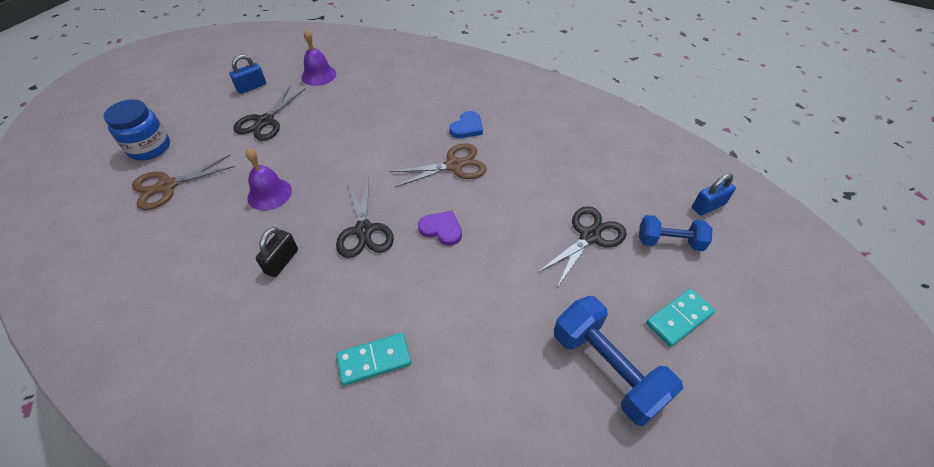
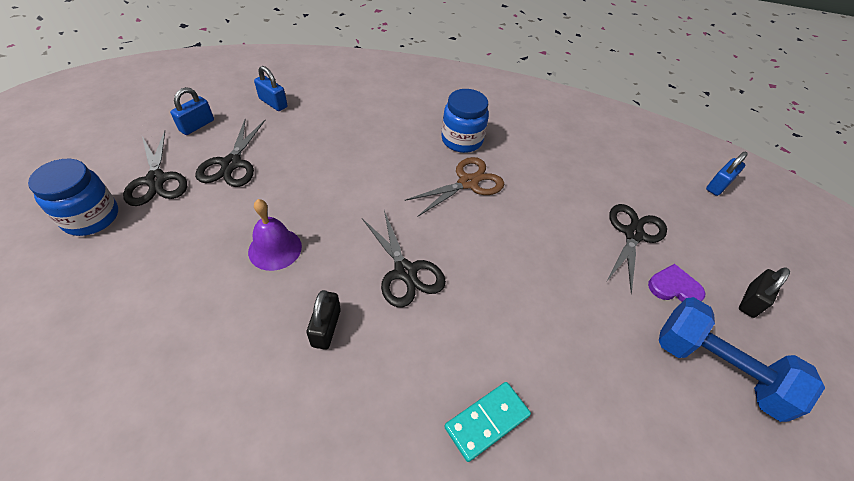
camera: 20 degrees left, 0 degrees up
brown scissors [132,155,236,210] -> none
purple bell [301,29,336,86] -> blue padlock [254,66,287,111]
purple heart [418,211,462,246] -> purple heart moved to [648,264,705,302]
blue heart [449,111,483,138] -> blue jar [441,89,489,153]
blue dumbbell [639,215,712,251] -> none
turquoise domino [646,289,715,347] -> black padlock [739,268,790,318]
none -> black scissors [123,131,187,206]

